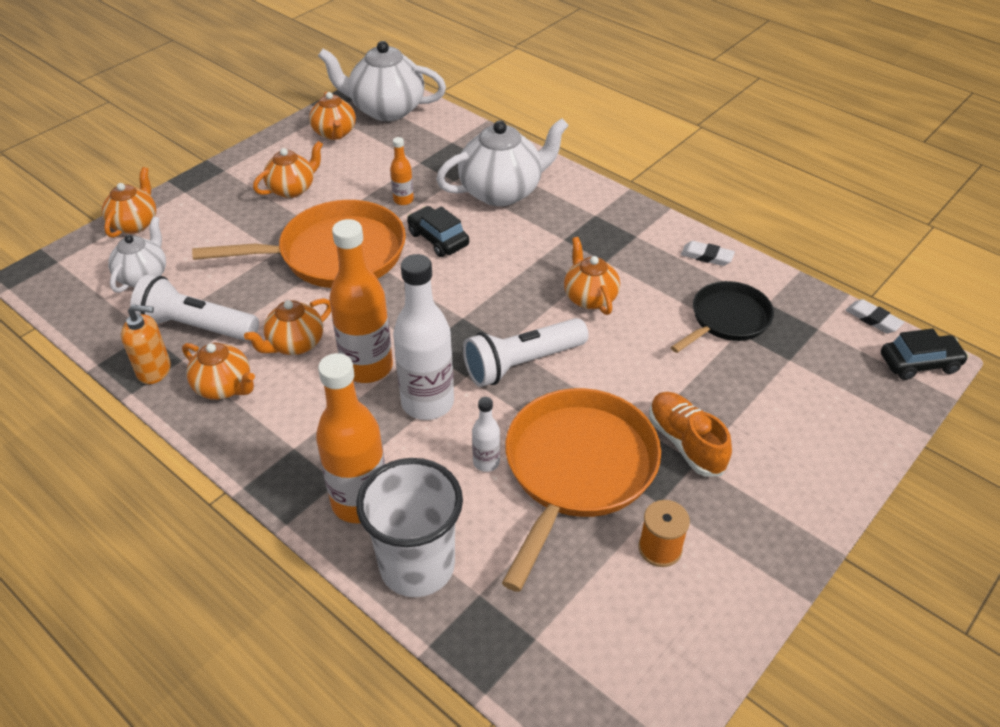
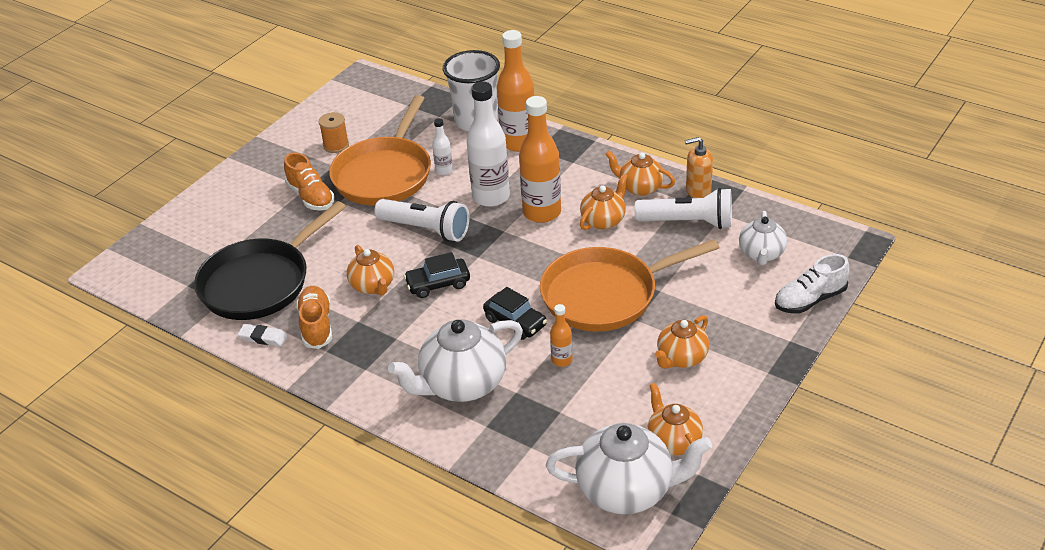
camera: 175 degrees right, 5 degrees down
orange teapot [102,167,156,238] -> white shoe [775,254,850,313]
white flashlight [463,318,588,387] -> white flashlight turned 60 degrees clockwise [374,199,469,242]
black pan [671,281,774,353] -> black pan [194,201,346,320], size x1.67
white eraser [845,299,904,333] -> none
black car [881,329,969,380] -> black car moved to [404,252,470,298]
none -> orange shoe [296,286,332,349]

